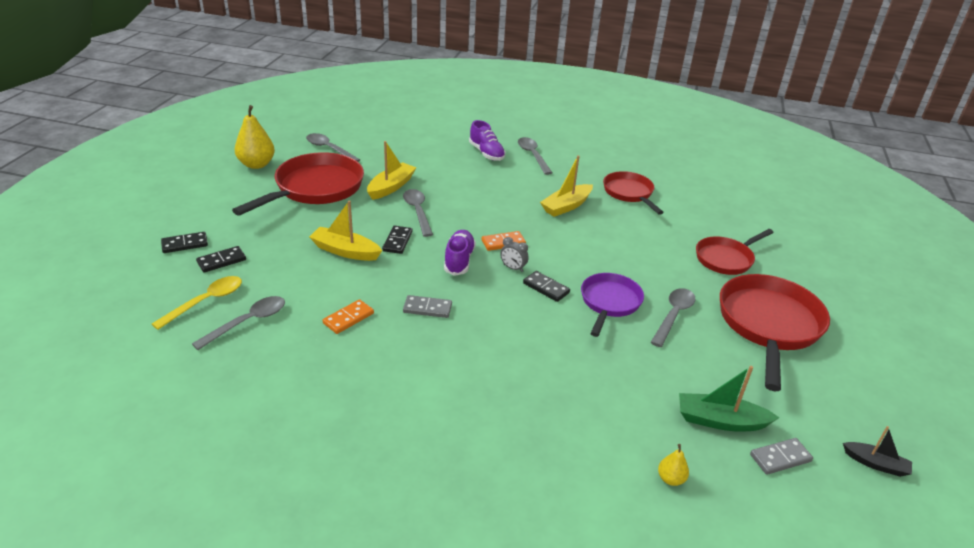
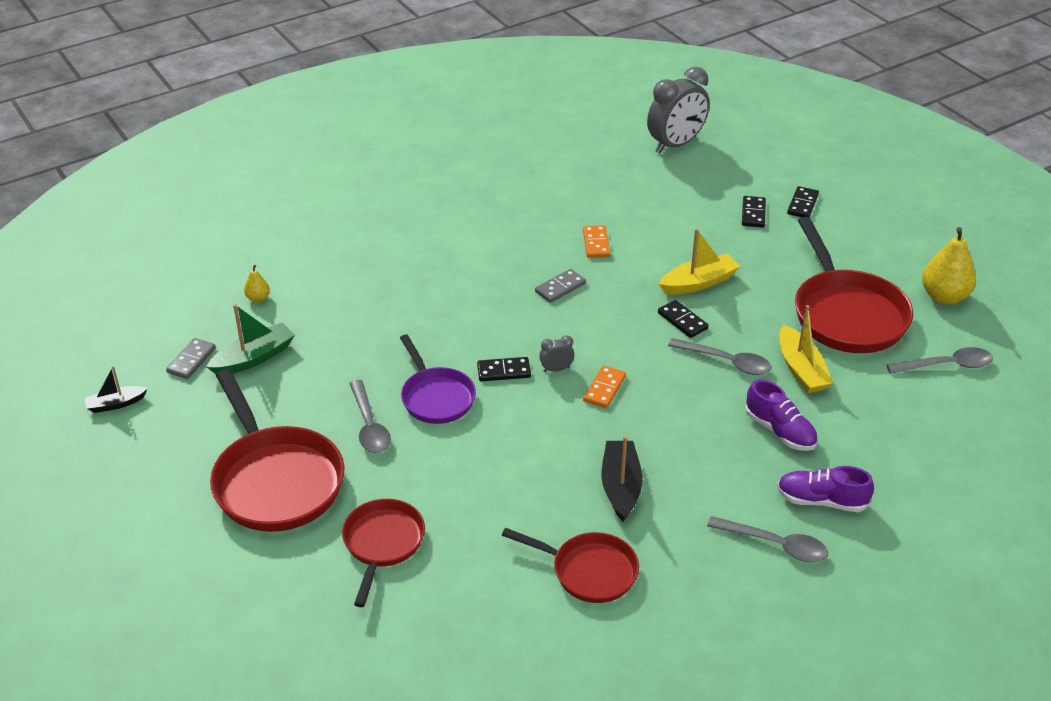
camera: 135 degrees right, 5 degrees up
yellow spoon [152,276,242,330] -> none
grey spoon [192,296,285,350] -> none
purple shoe [444,230,476,276] -> purple shoe moved to [745,379,817,451]
yellow boat [540,155,593,217] -> black boat [601,436,643,521]
none -> grey clock [647,66,710,153]

